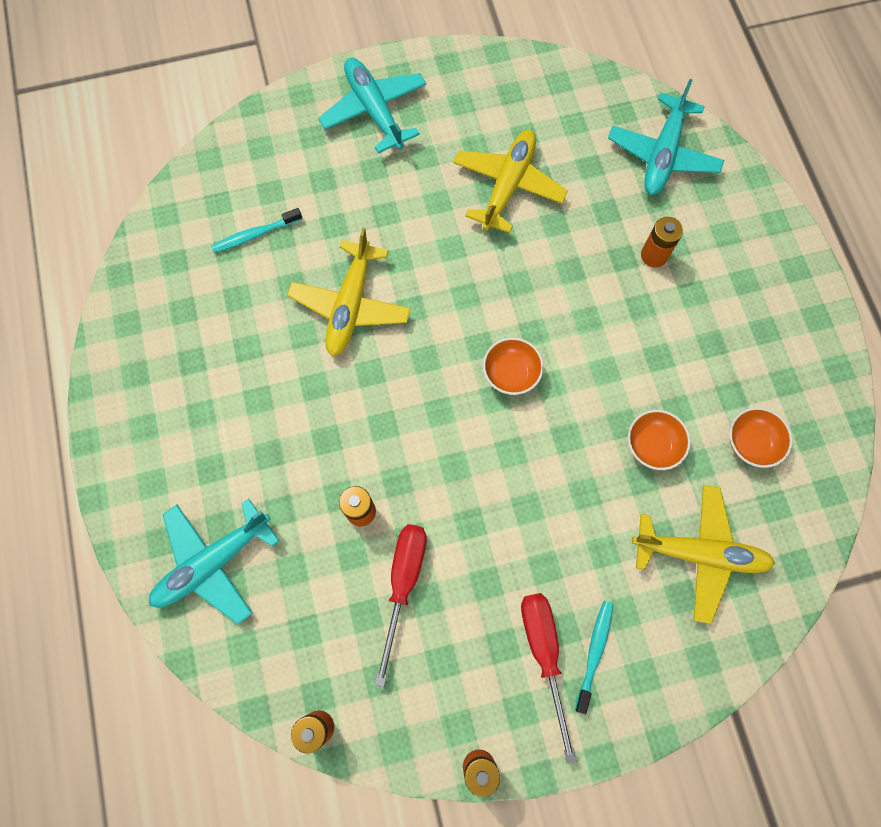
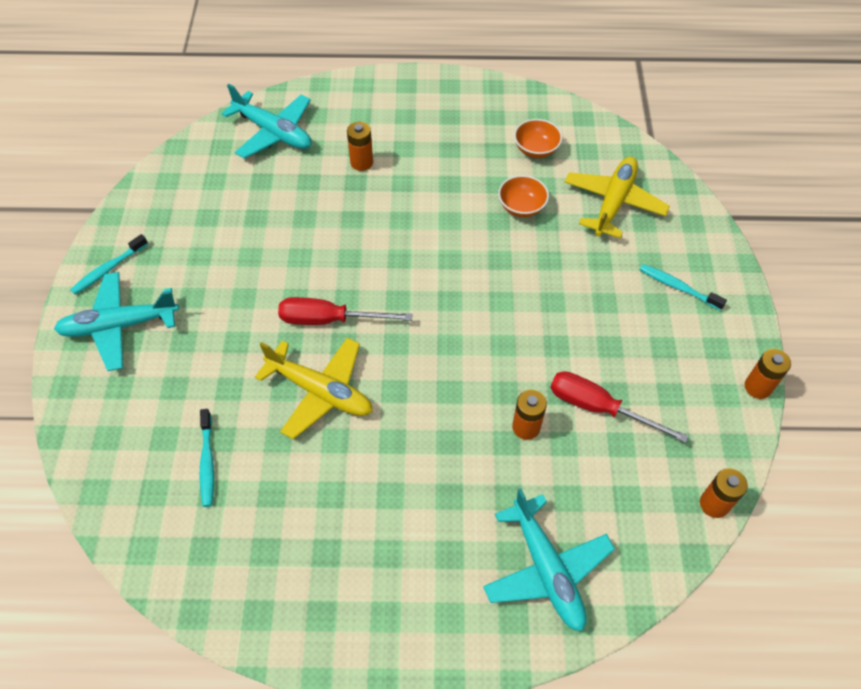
camera: 75 degrees left, 15 degrees down
yellow plane [453,130,568,233] -> none
orange bowl [483,338,544,395] -> none
red screwdriver [521,593,577,764] -> red screwdriver moved to [278,297,412,325]
none -> turquoise toothbrush [70,234,148,295]

